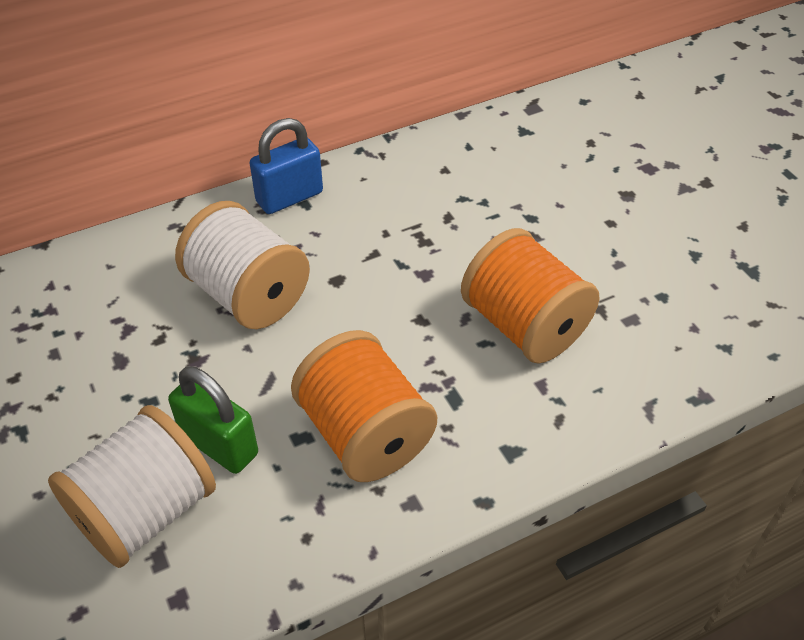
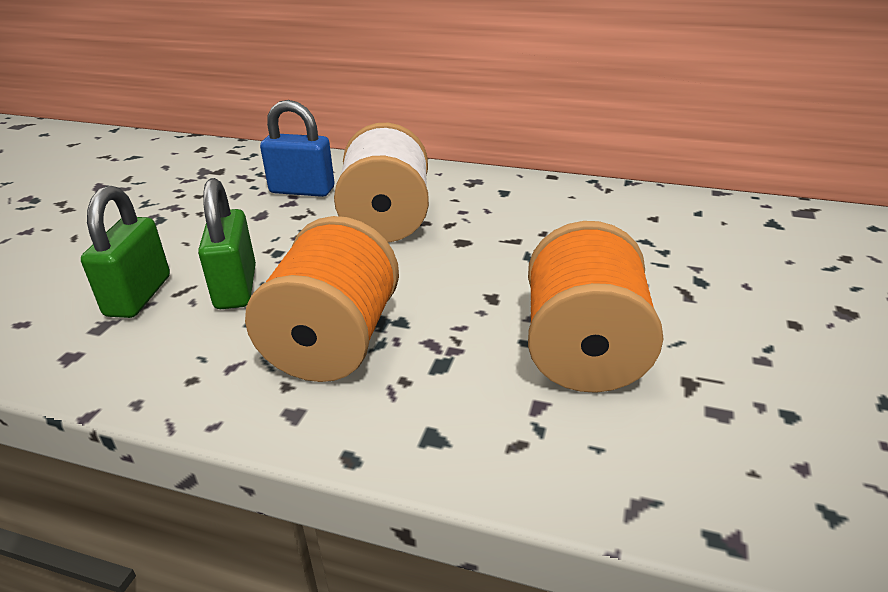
camera: 45 degrees right, 15 degrees down
white spool [48,405,216,568] -> green padlock [81,186,170,318]
blue padlock [250,118,323,214] -> blue padlock moved to [260,100,335,197]

